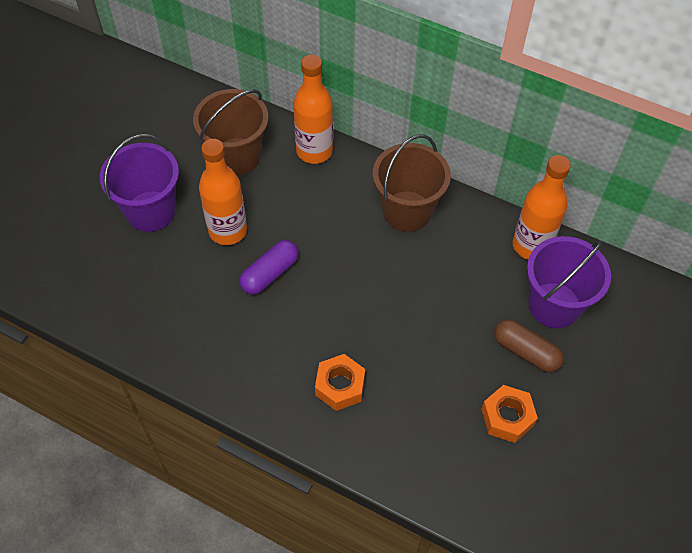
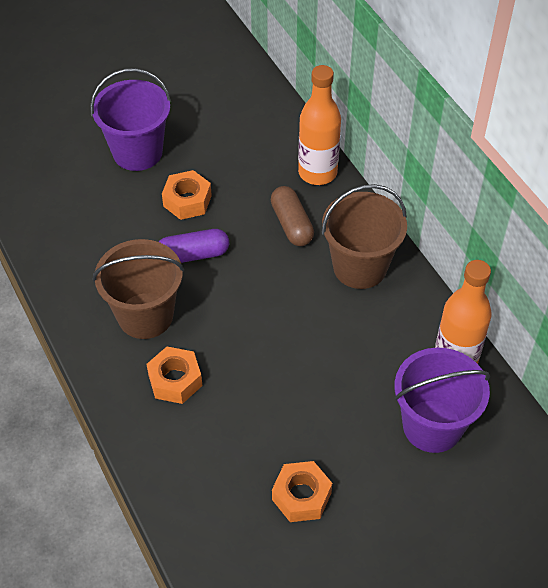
camera: 35 degrees right, 5 degrees down
brown bucket [193,89,268,176] -> brown bucket moved to [93,239,184,339]
orange bottle [199,139,247,245] -> orange nut [162,170,212,220]
brown capsule [494,319,564,372] -> brown capsule moved to [271,186,314,246]

